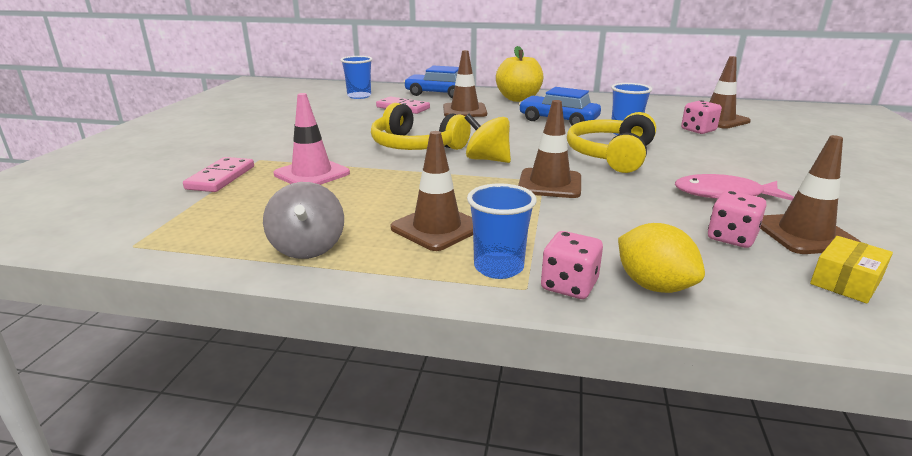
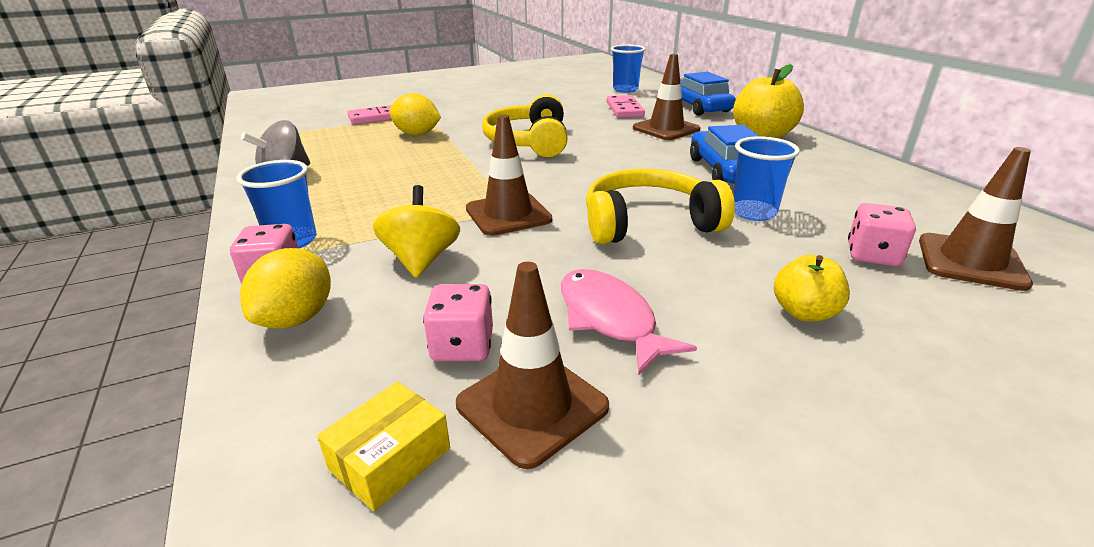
camera: 55 degrees right, 5 degrees up
pink traffic cone [274,93,350,185] -> yellow lemon [389,93,441,135]
brown traffic cone [391,131,473,251] -> none
yellow spinning top [465,114,511,163] -> yellow spinning top moved to [373,185,460,278]
yellow box [810,236,893,304] -> yellow box turned 60 degrees counterclockwise [317,382,450,511]
none -> yellow apple [774,255,850,322]

